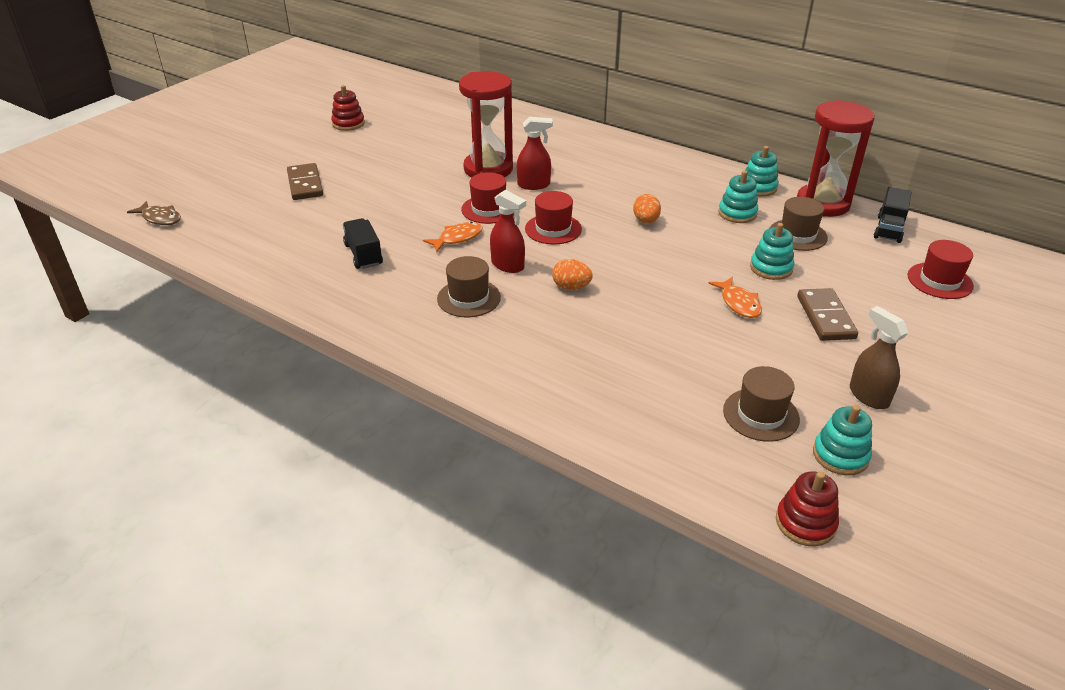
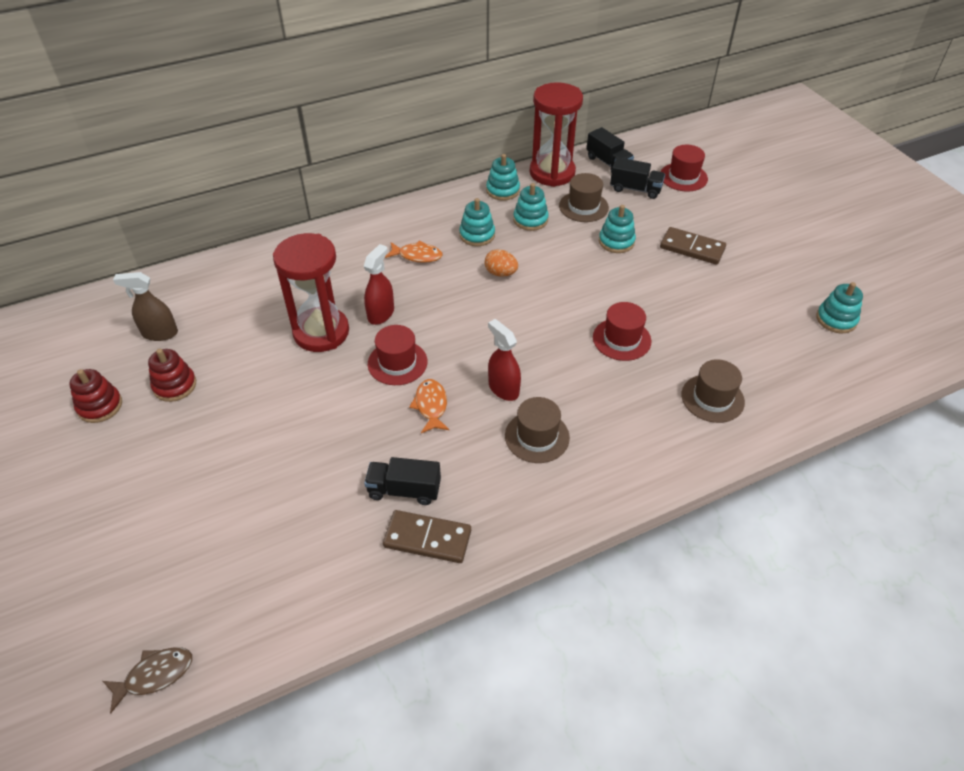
camera: 60 degrees left, 10 degrees up
brown domino [287,163,323,200] -> brown domino moved to [383,510,471,563]
red spray bottle [490,190,526,273] -> red spray bottle turned 105 degrees counterclockwise [488,319,521,401]
red hat [525,191,582,244] -> red hat moved to [593,302,651,361]
orange egg [552,259,593,290] -> none
orange fish [708,277,762,318] -> orange fish moved to [385,241,443,263]
brown hat [723,366,800,442] -> brown hat moved to [681,359,745,423]
red stacking toy [776,471,839,547] -> red stacking toy moved to [148,349,196,402]
brown spray bottle [850,306,909,409] -> brown spray bottle moved to [113,272,178,341]
none -> turquoise stacking toy [459,198,495,246]
none -> black truck [610,157,665,199]

